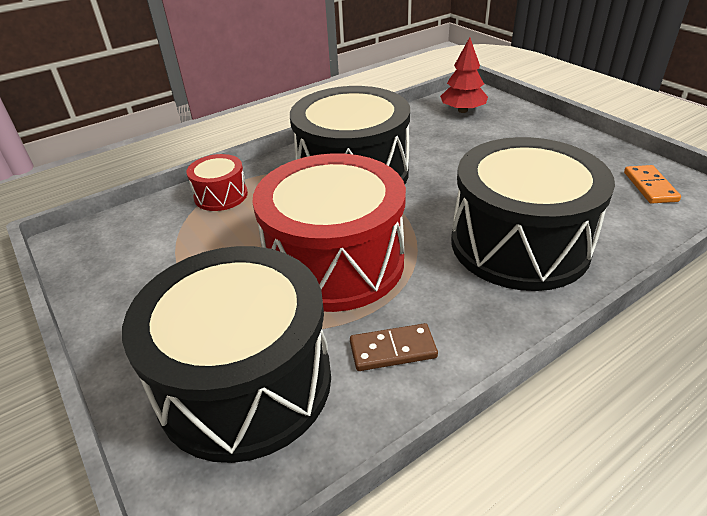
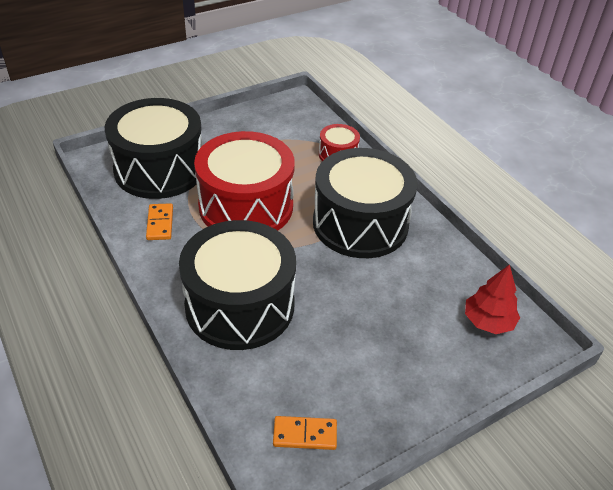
camera: 90 degrees right, 5 degrees up
brown domino [350,323,438,371] -> orange domino [146,203,173,240]

